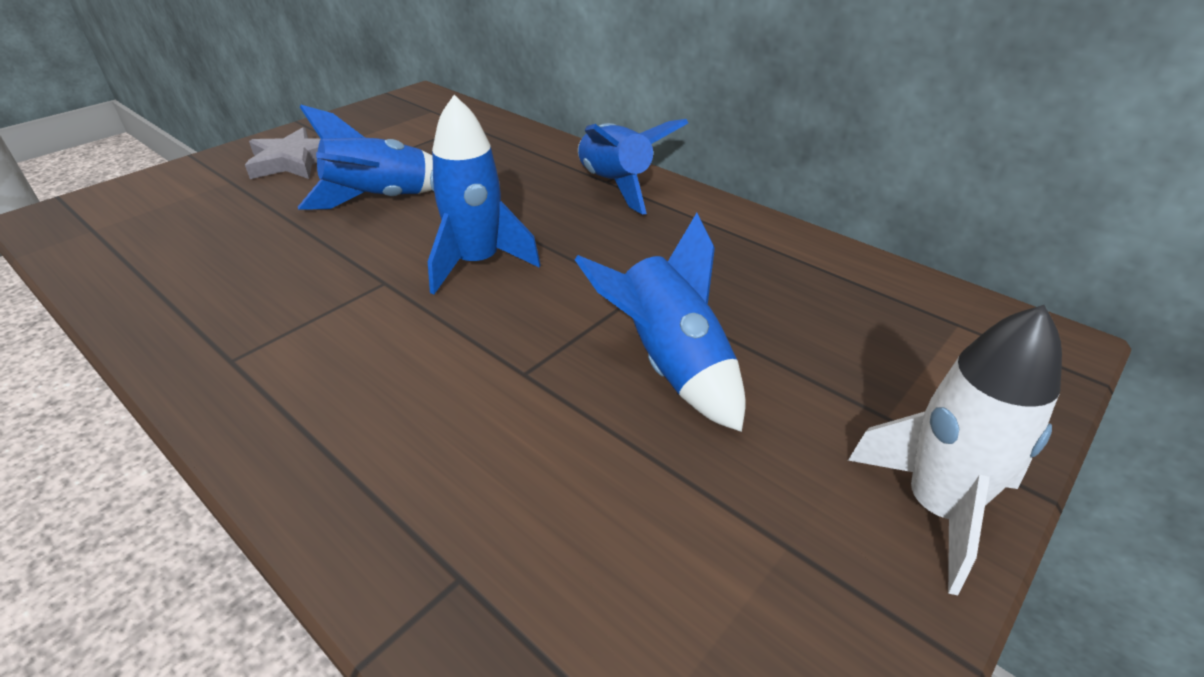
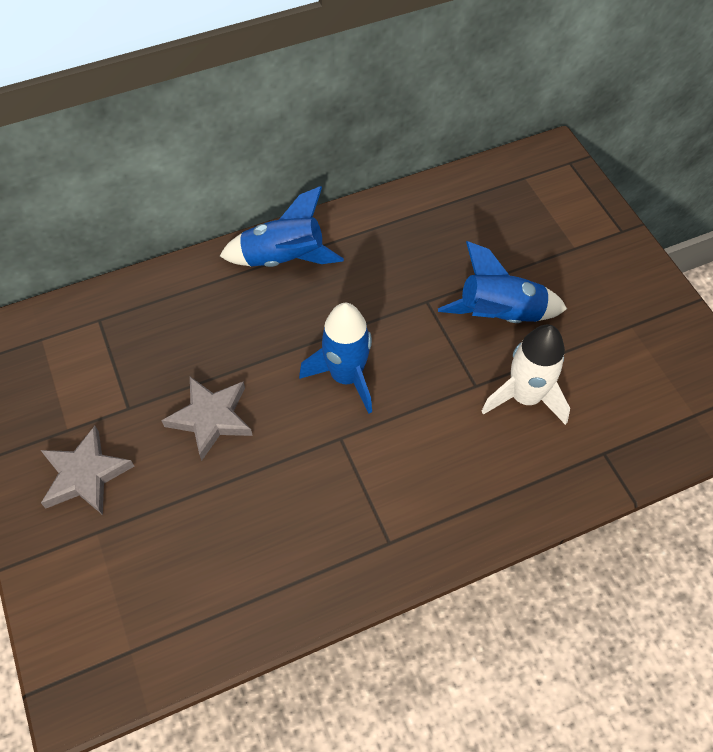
camera: 65 degrees left, 20 degrees up
blue rocket [298,105,433,210] -> grey star [161,377,253,461]
white rocket [848,305,1062,595] -> white rocket moved to [481,324,570,425]

